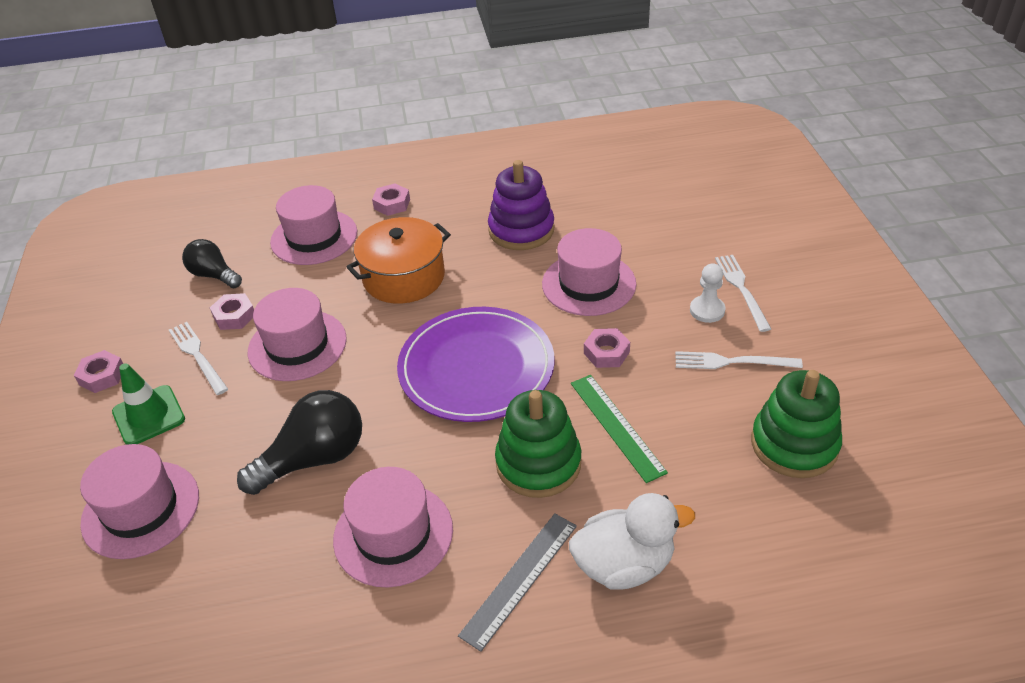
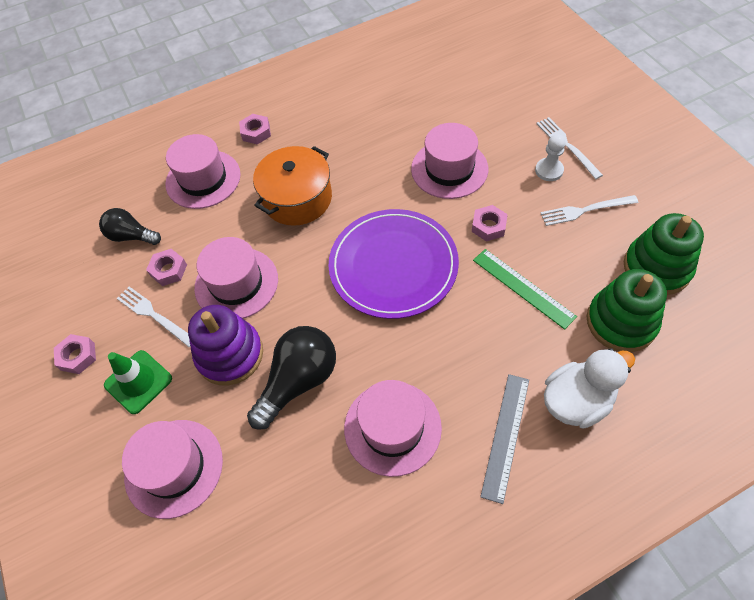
camera: 15 degrees left, 15 degrees up
purple stacking toy [488,160,554,250] -> purple stacking toy moved to [188,305,263,386]
green stacking toy [495,390,581,498] -> green stacking toy moved to [586,269,667,352]

